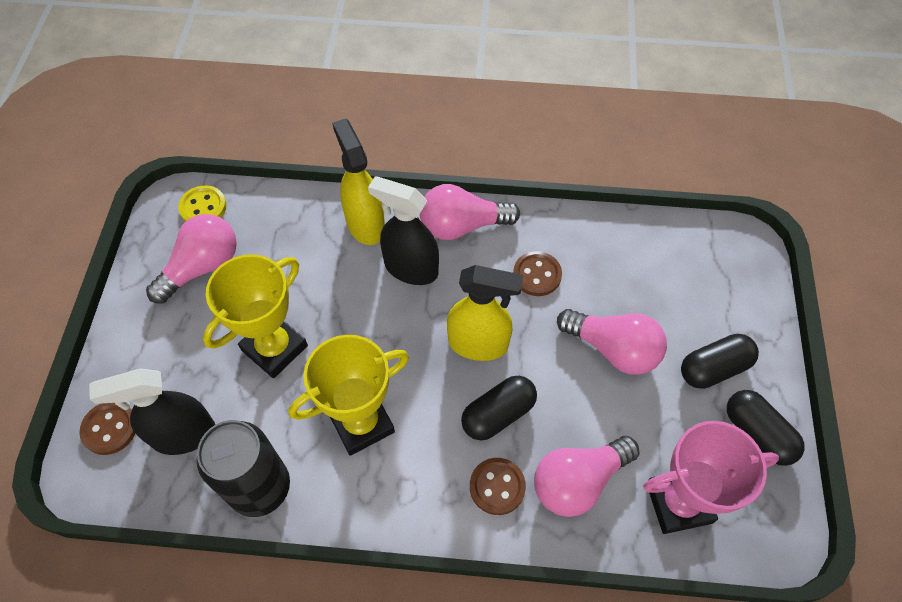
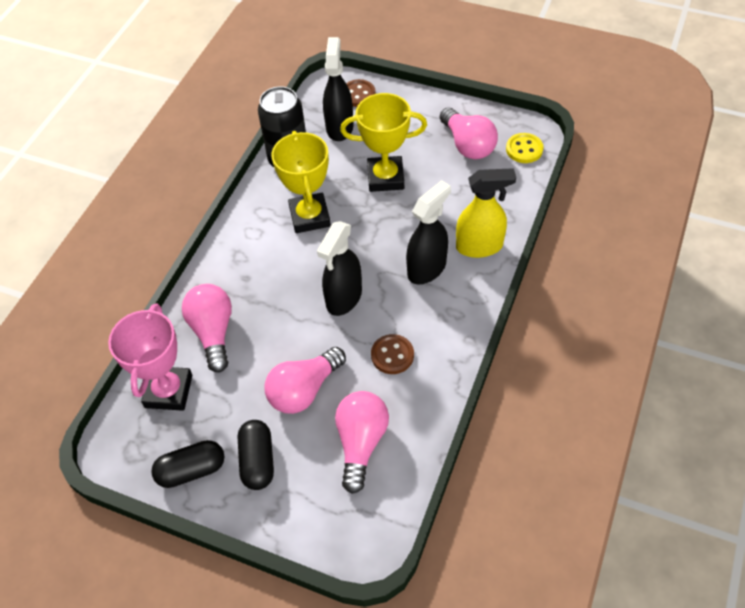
camera: 110 degrees right, 5 degrees down
yellow trophy [203,254,308,378] -> yellow trophy turned 60 degrees counterclockwise [340,93,427,192]
pink light bulb [420,184,520,240] -> pink light bulb moved to [335,391,389,494]
yellow spray bottle [447,265,523,361] -> black spray bottle [317,221,362,316]
black capsule [461,376,537,440] -> none
brown button [470,458,526,515] -> none

